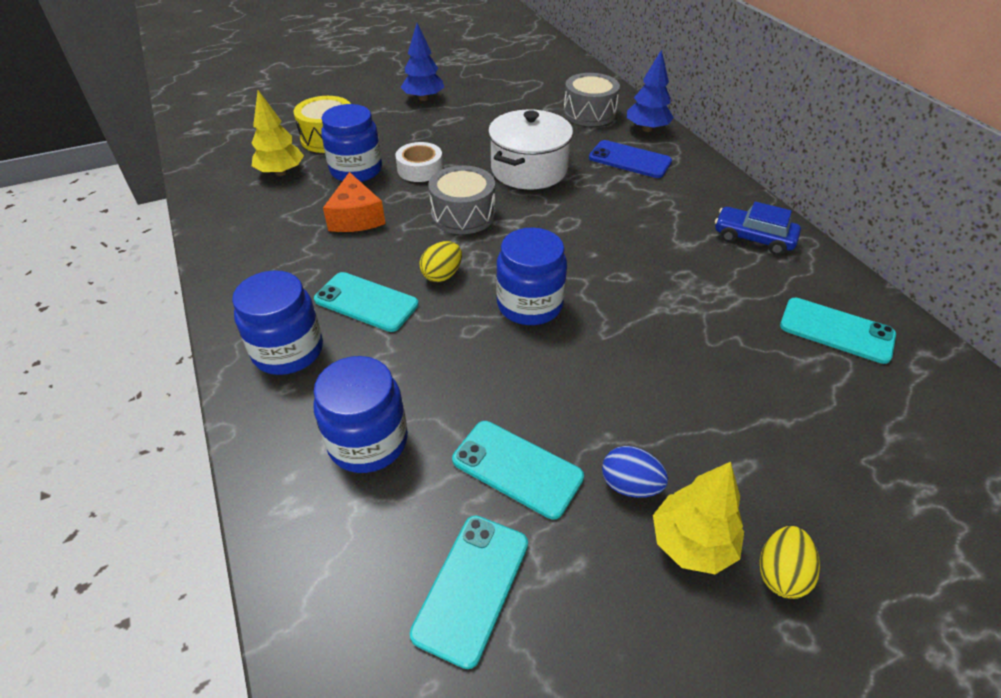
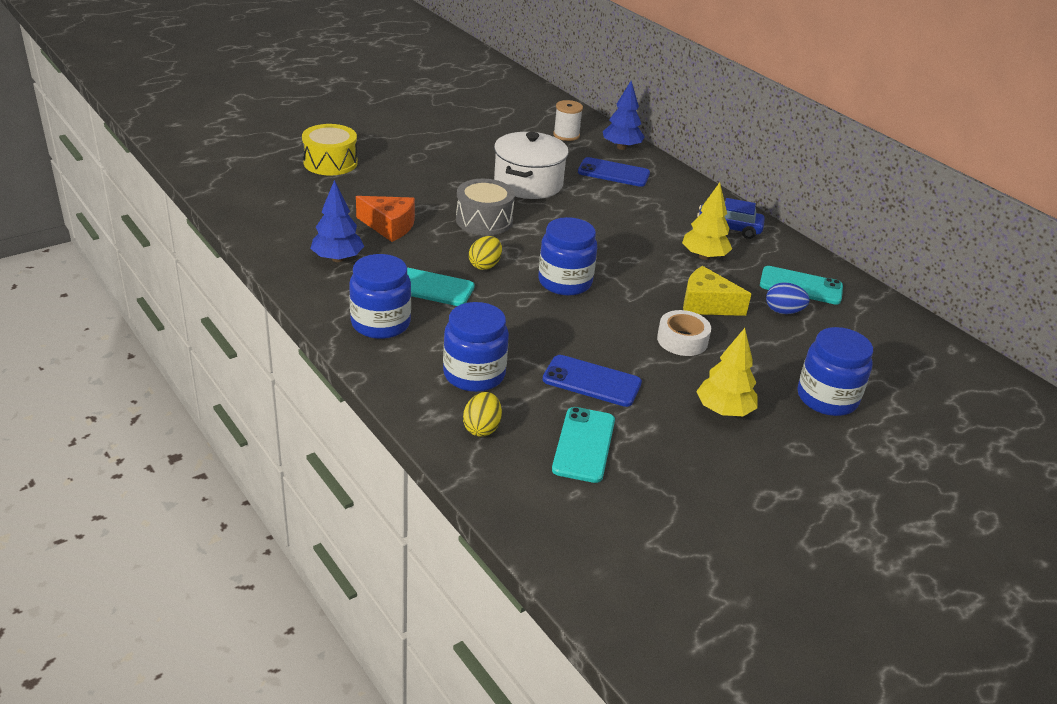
camera: 15 degrees left, 10 degrees down
yellow tree [251,90,304,176] -> yellow tree moved to [682,182,732,260]
blue jar [321,104,382,182] -> blue jar moved to [798,327,873,416]
orange cheese [323,172,386,232] -> orange cheese turned 45 degrees counterclockwise [356,196,415,242]
white tape [395,142,443,182] -> white tape moved to [657,310,711,356]
blue tree [400,23,444,101] -> blue tree moved to [310,180,364,262]
turquoise phone [452,421,584,519] -> blue phone [542,355,642,407]
grey drum [563,73,620,126] -> white spool [553,100,583,141]
blue egg [602,446,668,498] -> blue egg moved to [766,282,810,314]
yellow egg [760,526,820,599] -> yellow egg moved to [463,392,502,437]
none -> yellow cheese [683,266,751,316]

